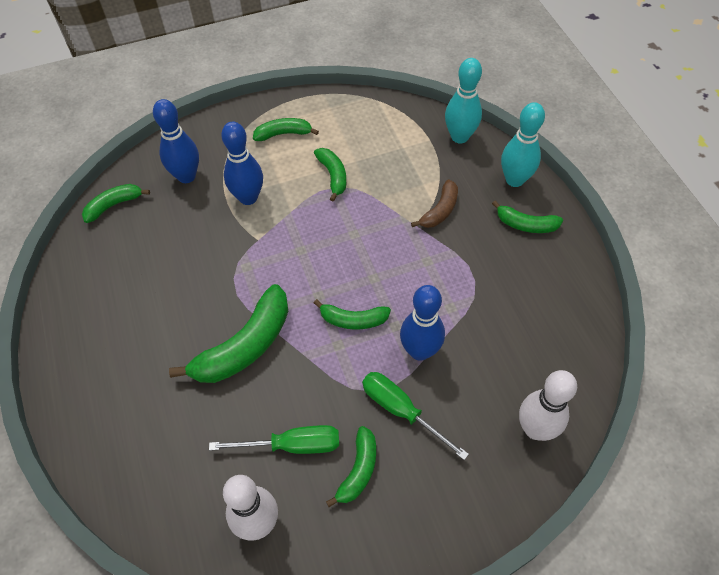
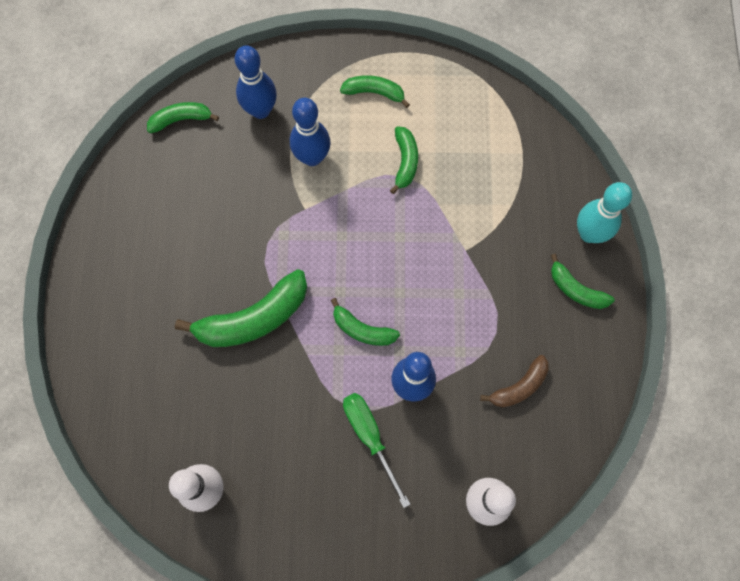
camera: 20 degrees right, 15 degrees up
green screwdriver [209,425,339,454] -> none
green banana [326,426,376,507] -> none
brown banana [411,179,458,228] -> brown banana moved to [480,355,549,407]
turquoise bowling pin [445,58,482,144] -> none

